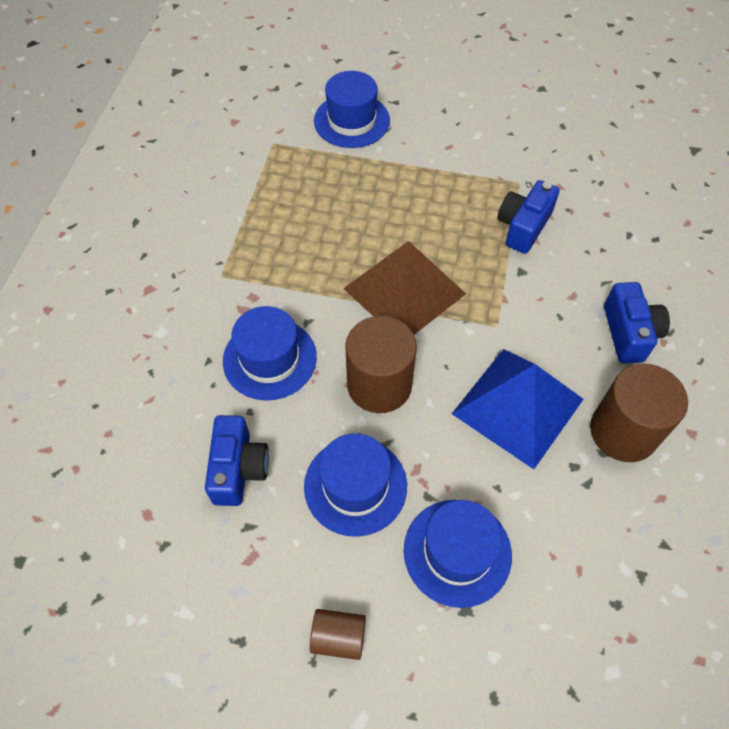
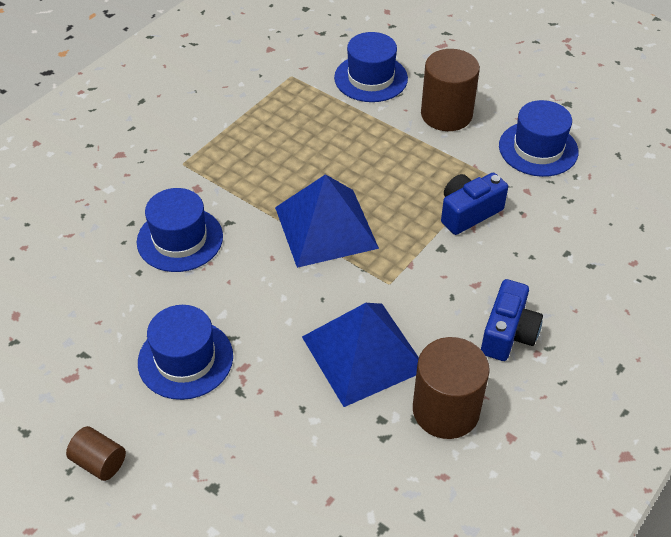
camera: 25 degrees right, 10 degrees down
blue camera [205,415,269,506] -> none
brown pyramid [343,241,466,335] -> blue pyramid [275,174,379,268]
brown cylinder [345,316,417,413] -> brown cylinder moved to [421,49,480,131]
blue hat [404,500,512,608] -> blue hat moved to [499,100,579,177]

